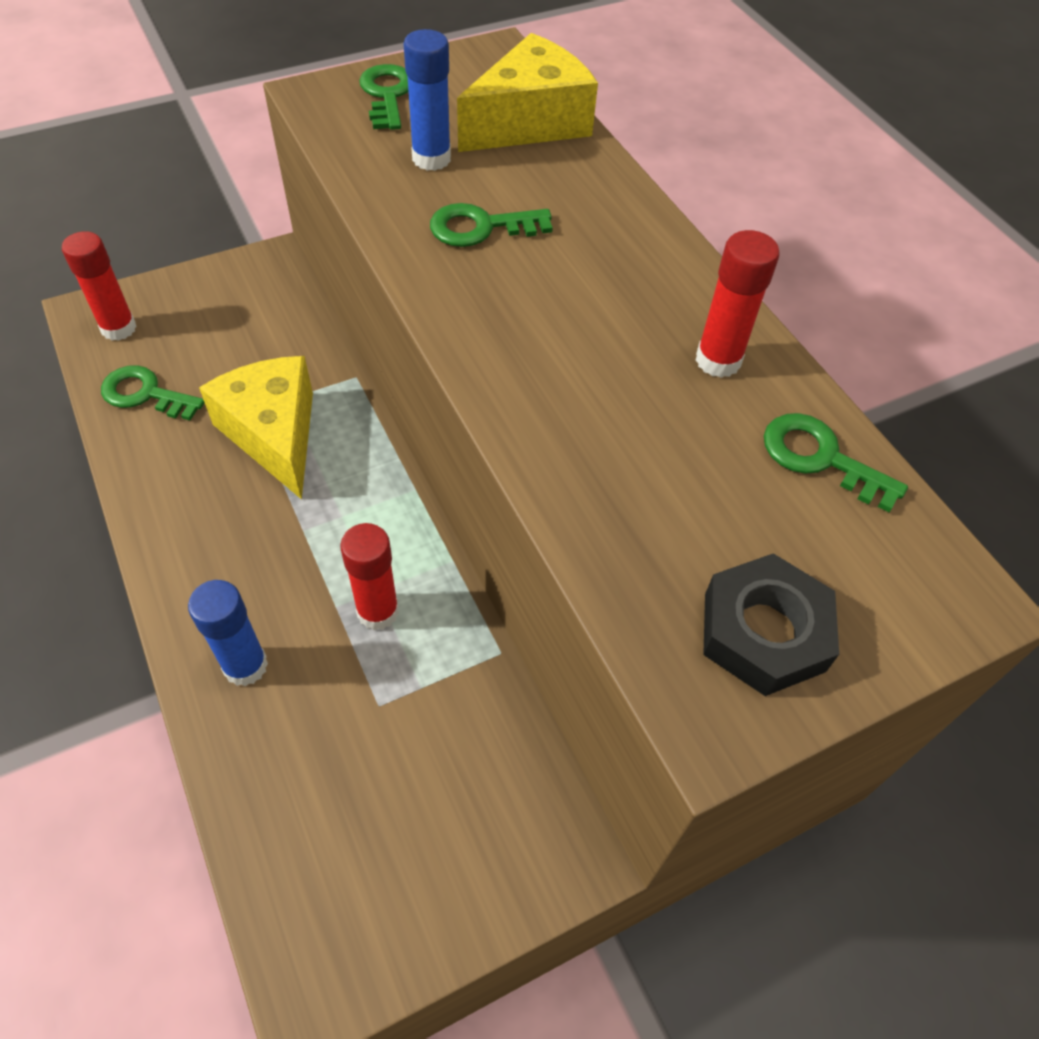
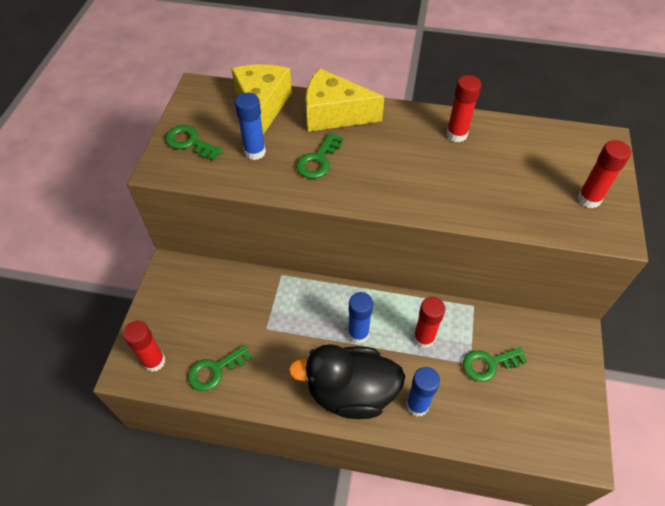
camera: 50 degrees left, 0 degrees up
yellow cheese [199,356,313,500] -> yellow cheese moved to [305,68,384,132]
black nut [703,553,839,696] -> red glue stick [577,140,631,208]
green key [764,413,908,512] -> green key moved to [463,347,528,382]
none -> black duck [288,344,405,419]
none -> blue glue stick [348,292,373,344]

